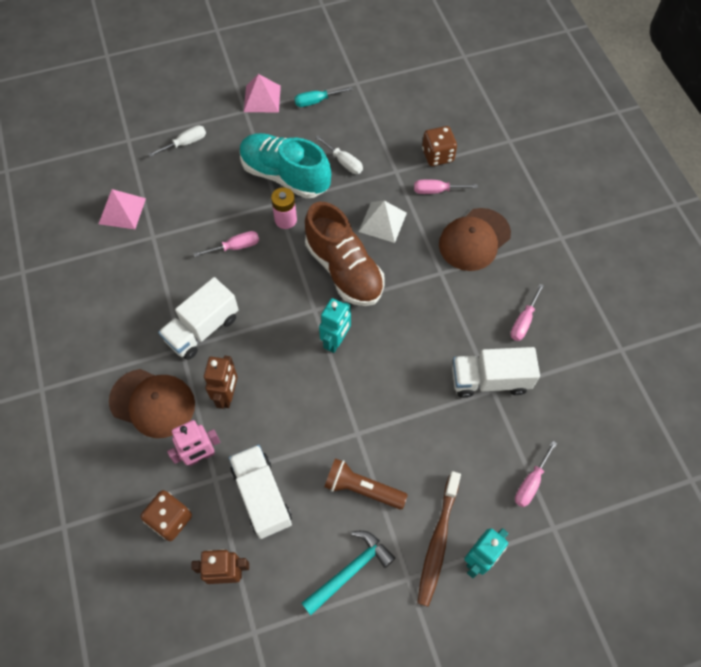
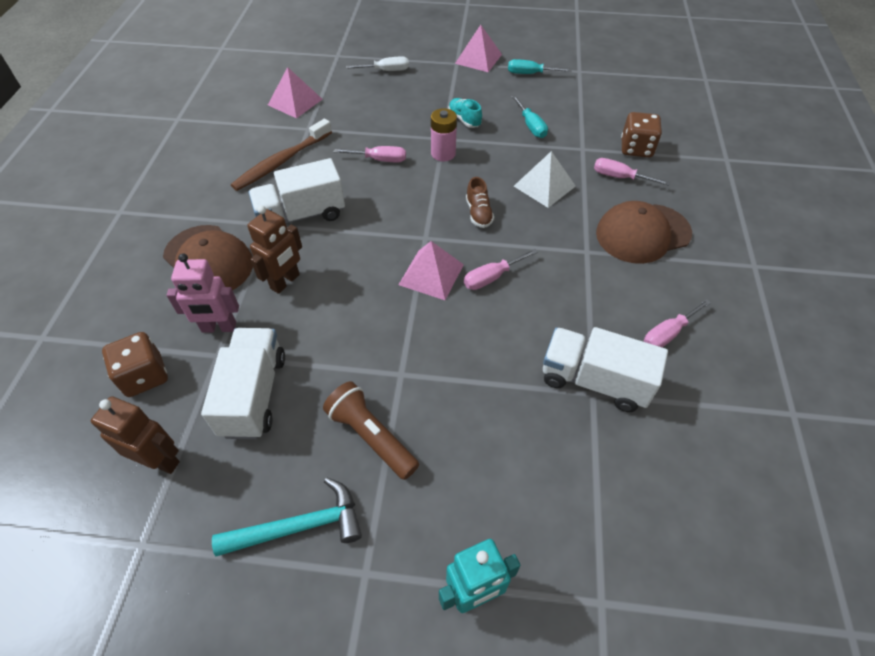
camera: 25 degrees right, 10 degrees down
turquoise shoe [240,133,331,199] -> turquoise shoe [449,98,482,128], size x0.41
brown shoe [305,202,385,306] -> brown shoe [466,177,494,228], size x0.41
white screwdriver [315,135,363,174] -> turquoise screwdriver [512,95,548,138]
turquoise robot [319,298,351,353] -> pink pyramid [399,241,464,300]
brown toothbrush [417,471,461,607] -> brown toothbrush moved to [231,119,332,191]
pink screwdriver [515,441,557,507] -> pink screwdriver moved to [464,249,538,290]

